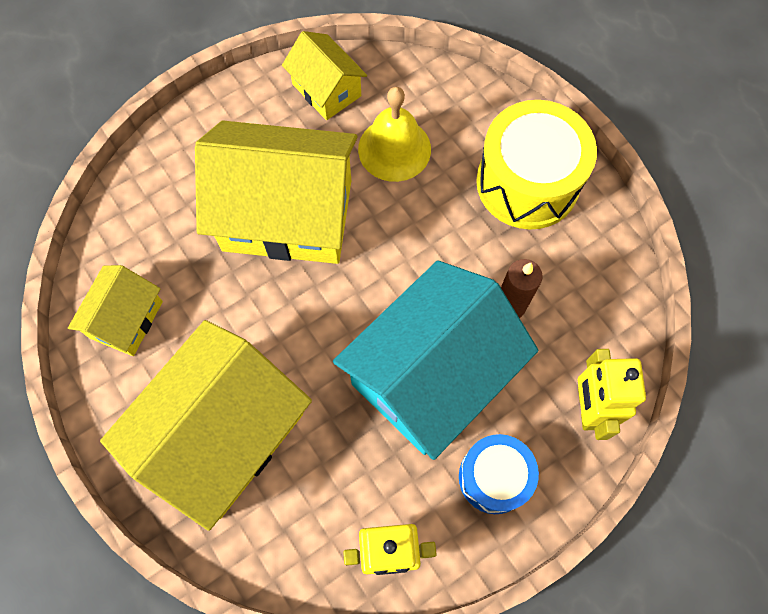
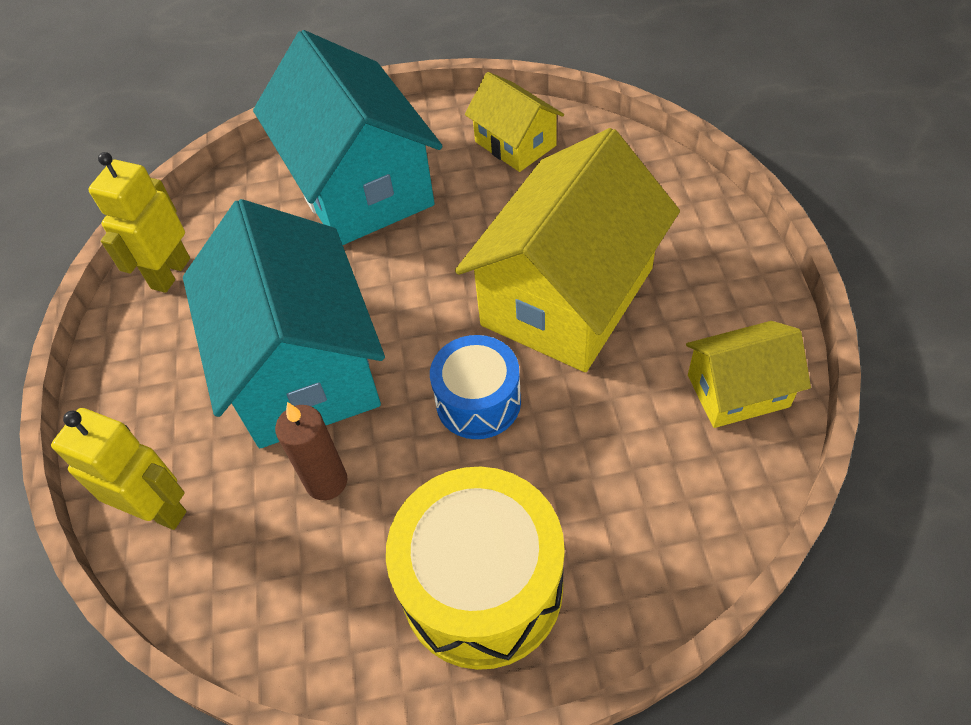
camera: 120 degrees right, 15 degrees down
yellow house [100,320,312,531] -> turquoise house [253,30,443,245]
yellow bell [358,87,431,182] -> none
blue drum [459,434,539,514] -> blue drum moved to [430,335,521,439]

